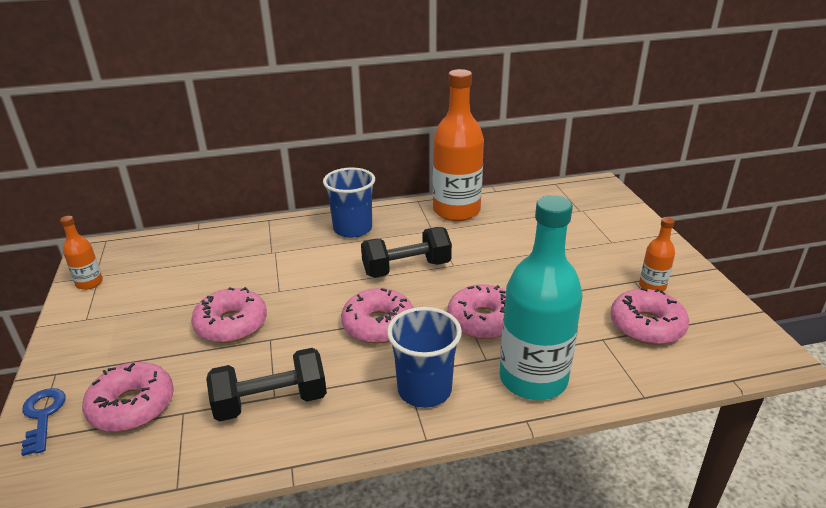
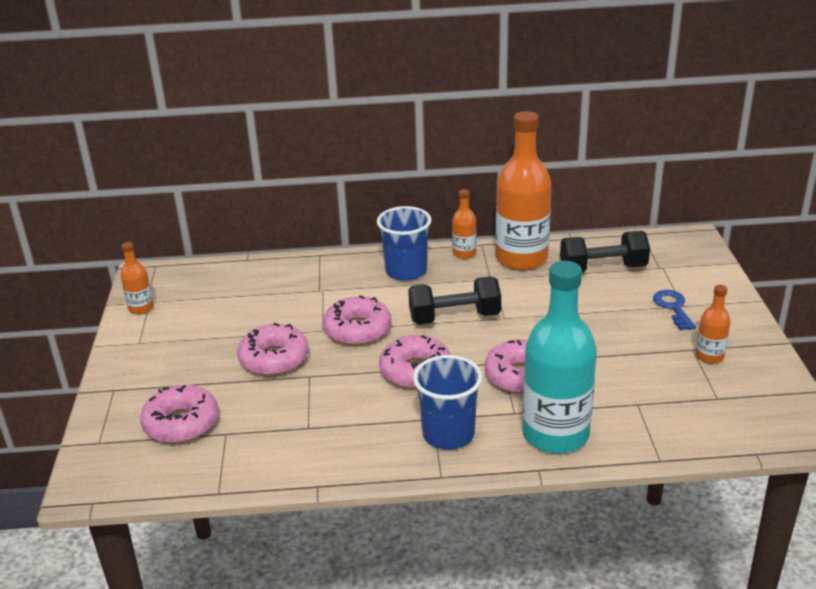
camera: 10 degrees right, 0 degrees up
blue key [21,388,66,456] -> blue key moved to [653,290,696,330]
black dumbbell [206,348,327,422] -> black dumbbell moved to [560,231,650,273]
pink donut [610,288,689,345] -> pink donut moved to [323,295,392,346]
none -> orange bottle [452,189,477,259]

